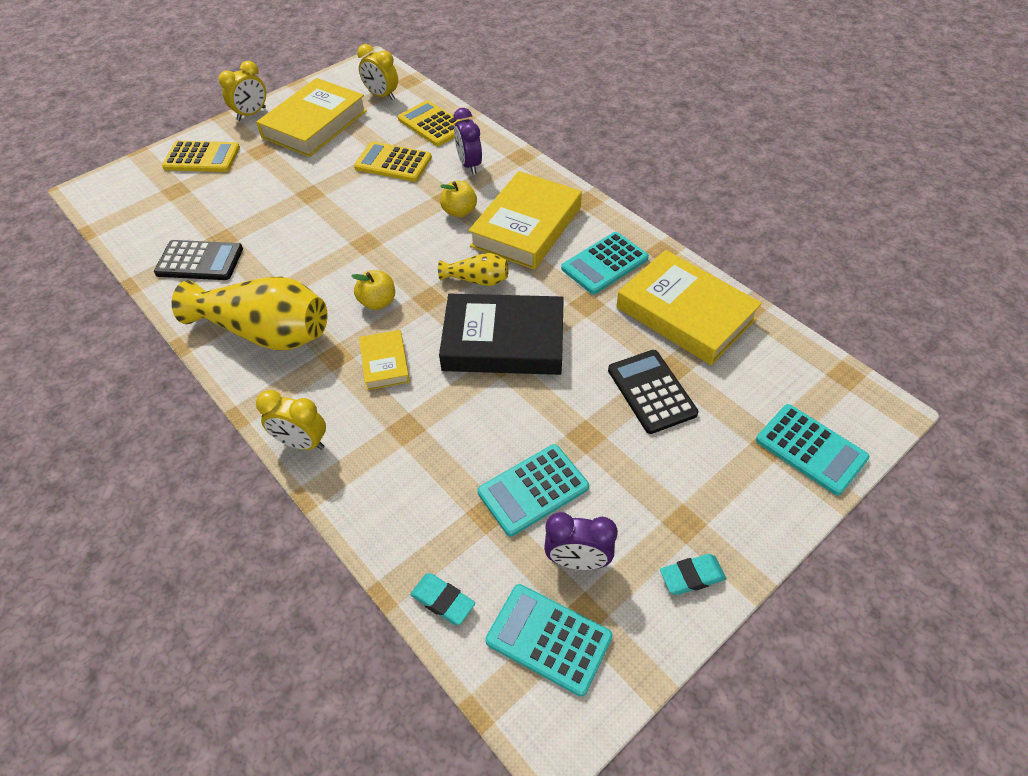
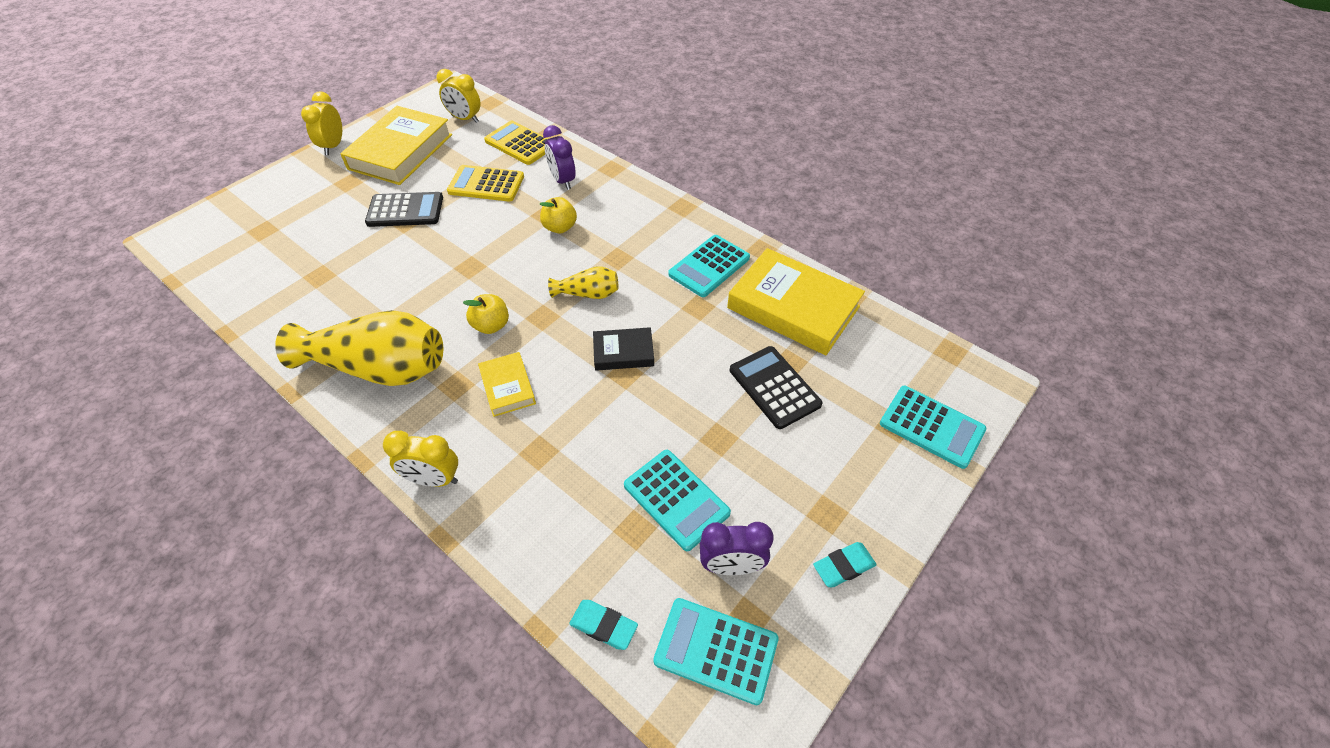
camera: 10 degrees left, 0 degrees up
black calculator [154,240,243,280] -> black calculator moved to [365,192,443,227]
yellow calculator [162,141,240,172] -> none
yellow clock [218,61,266,121] -> yellow clock turned 150 degrees clockwise [301,91,342,155]
black book [439,294,564,375] -> black book [593,327,654,371], size x0.50
yellow book [468,171,582,270] -> none
turquoise calculator [477,444,589,537] -> turquoise calculator turned 90 degrees counterclockwise [624,450,731,551]

